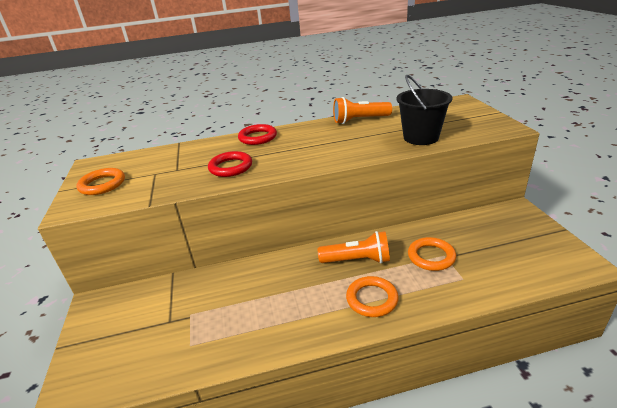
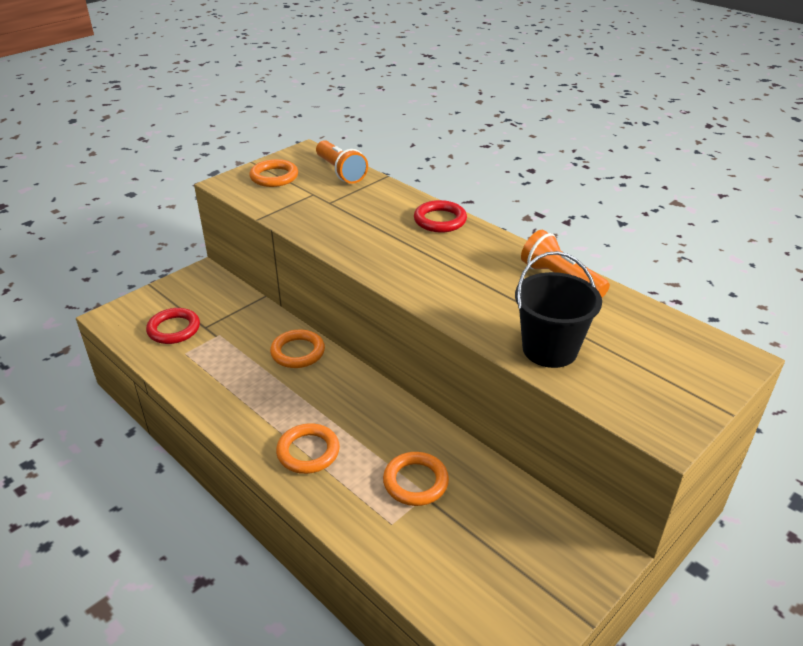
camera: 55 degrees right, 5 degrees up
red ring [208,151,252,177] -> red ring moved to [146,308,200,344]
orange flashlight [318,231,390,263] -> orange flashlight moved to [316,140,368,184]
none -> orange ring [270,329,325,368]

